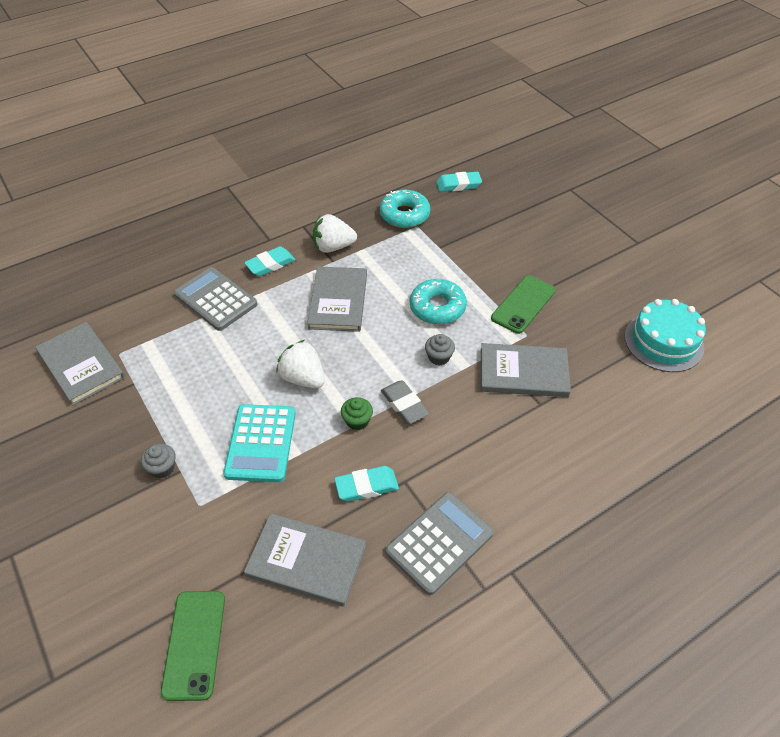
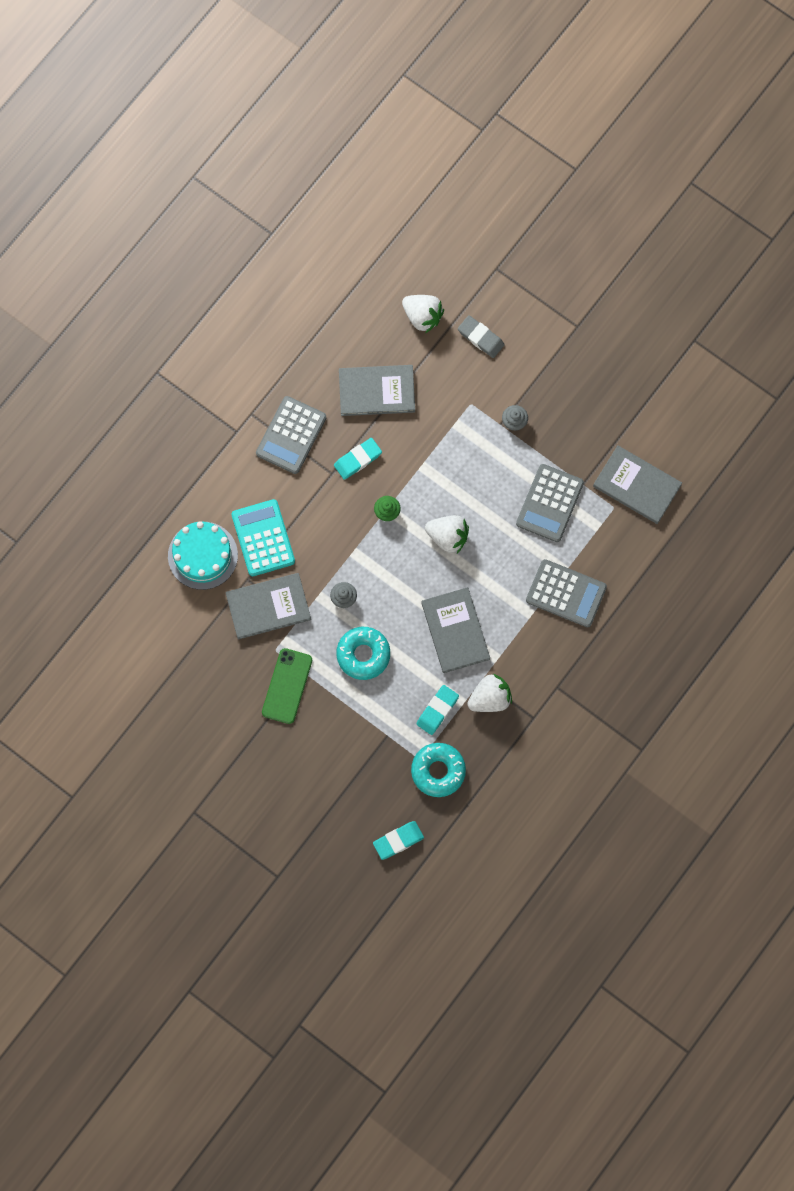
camera: 160 degrees right, 25 degrees up
green phone [161,591,225,701] -> white strawberry [402,295,444,333]
turquoise calculator [223,404,296,482] -> turquoise calculator moved to [231,499,295,576]
turquoise eraser [244,246,296,276] -> turquoise eraser moved to [416,685,459,735]
grey eraser [381,380,429,424] -> grey eraser moved to [458,315,505,358]
turquoise cake [625,299,706,372] -> turquoise cake moved to [168,521,238,590]
none -> grey calculator [516,464,584,542]

